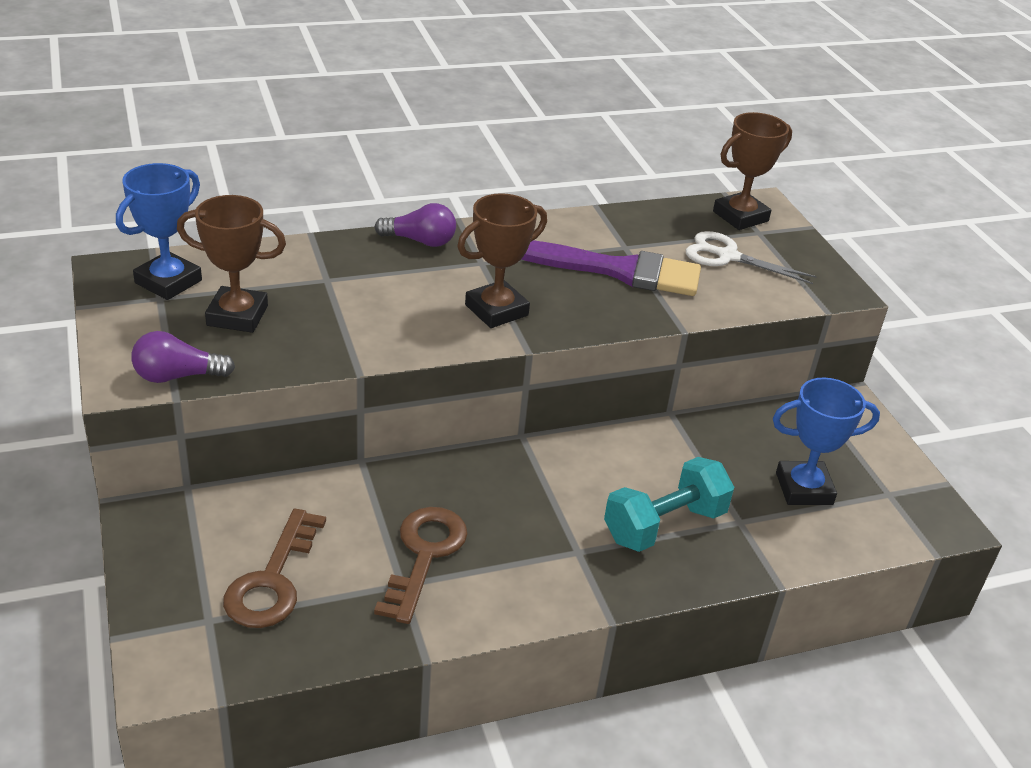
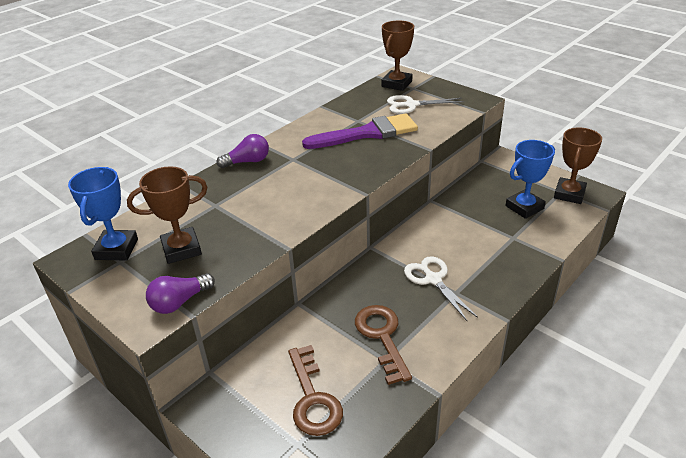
camera: 25 degrees left, 0 degrees up
brown trophy [457,193,547,328] -> brown trophy moved to [554,128,602,204]
turquoise dumbbell [604,457,734,552] -> none
none -> white scissors [404,256,478,321]

